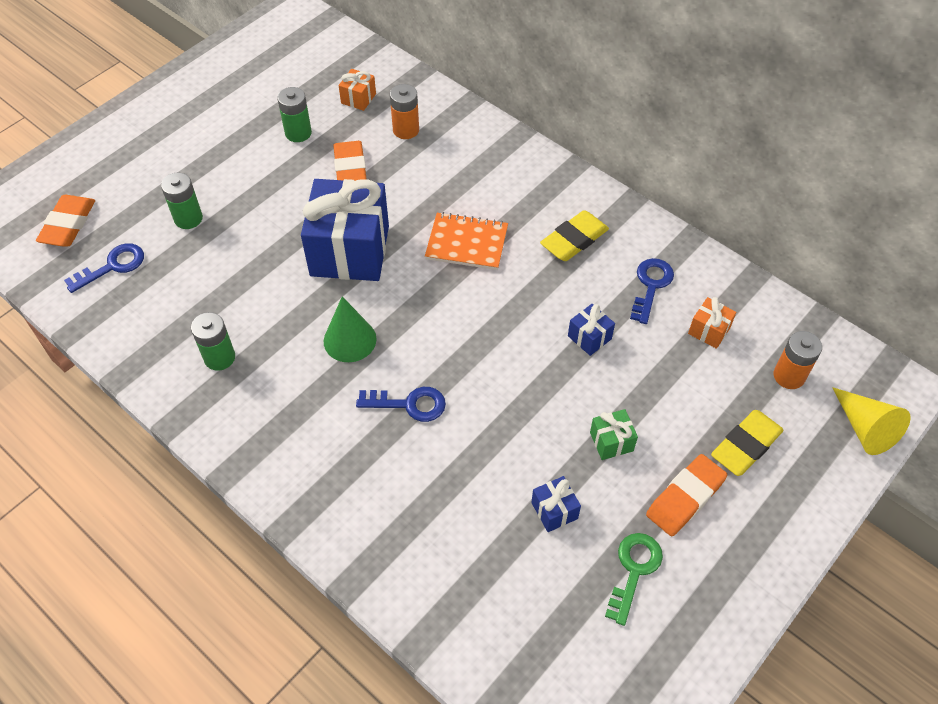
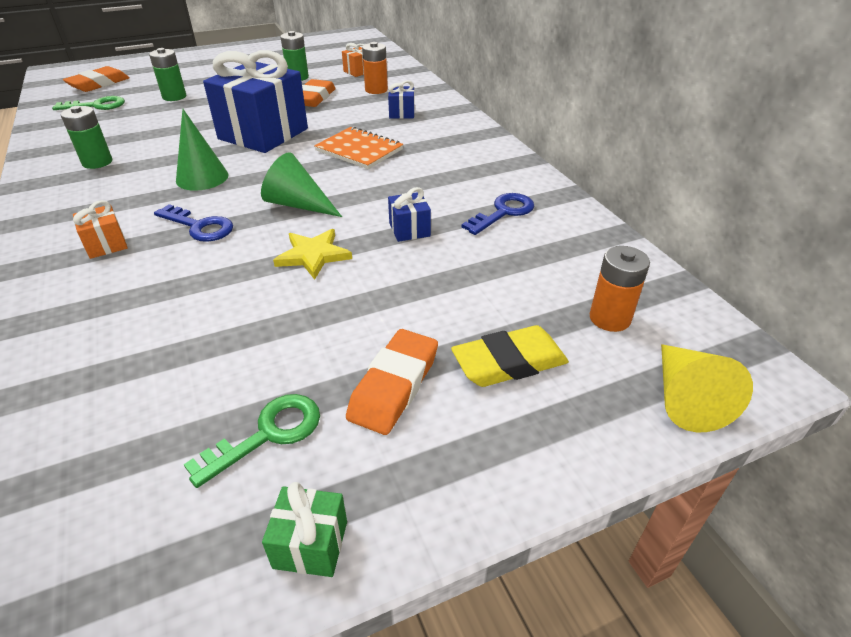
camera: 25 degrees right, 15 degrees down
blue key [64,243,144,293] -> green key [52,96,125,110]
blue gift [531,476,581,532] -> blue gift moved to [388,80,415,119]
yellow eraser [540,210,609,261] -> none
green gift [590,409,638,460] -> green gift moved to [262,482,347,577]
orange eraser [646,454,727,536] -> orange eraser turned 45 degrees counterclockwise [346,329,438,435]
orange gift [688,297,736,349] -> orange gift moved to [73,200,128,259]
none -> green cone [261,153,342,217]
none -> yellow star [273,229,352,280]

